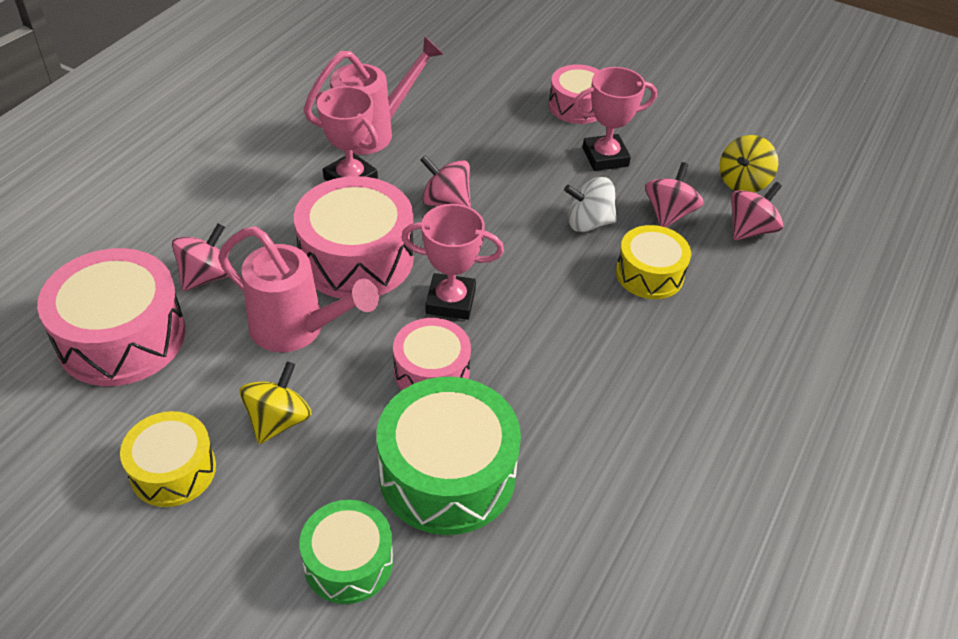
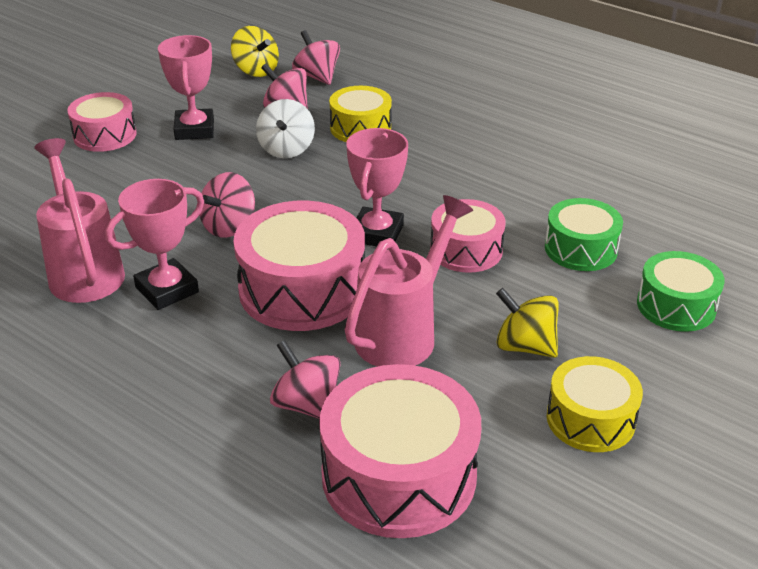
camera: 80 degrees left, 10 degrees down
green drum [377,377,521,535] -> green drum [545,198,623,271], size x0.60

